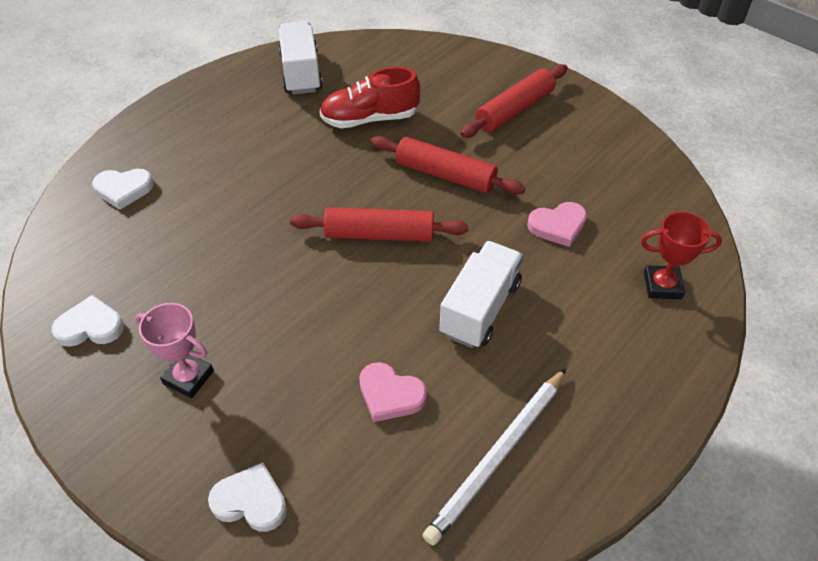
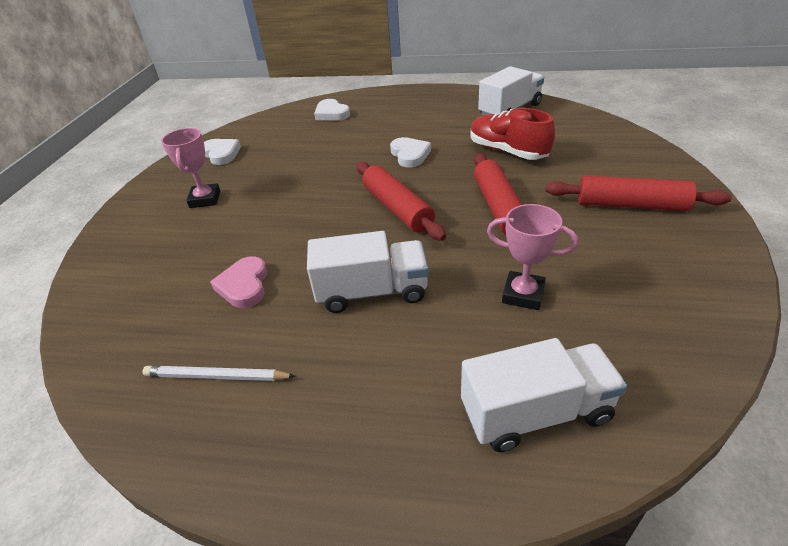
camera: 60 degrees right, 10 degrees down
white heart [208,462,287,532] -> white heart moved to [390,137,431,168]
white pencil [422,368,566,546] -> white pencil [143,366,295,381], size x0.64
pink heart [527,202,587,247] -> pink trophy [487,204,578,310]
red trophy [641,211,722,299] -> white truck [461,338,627,452]

